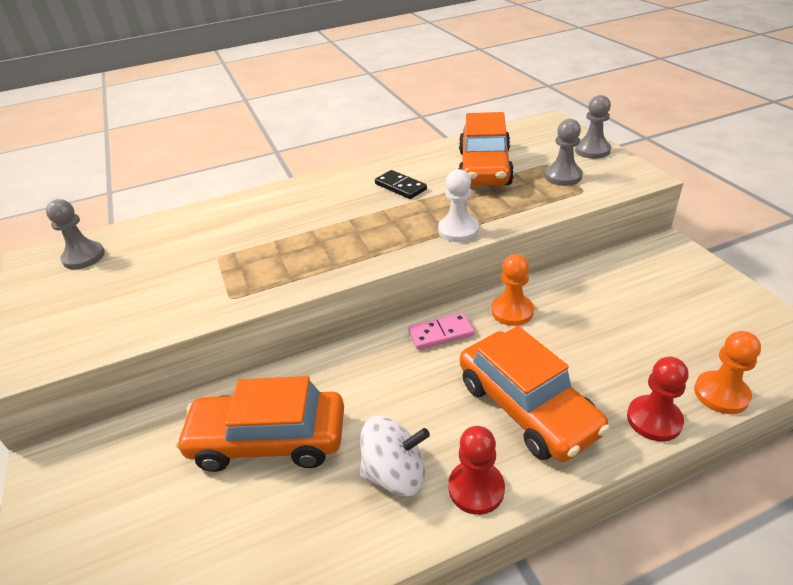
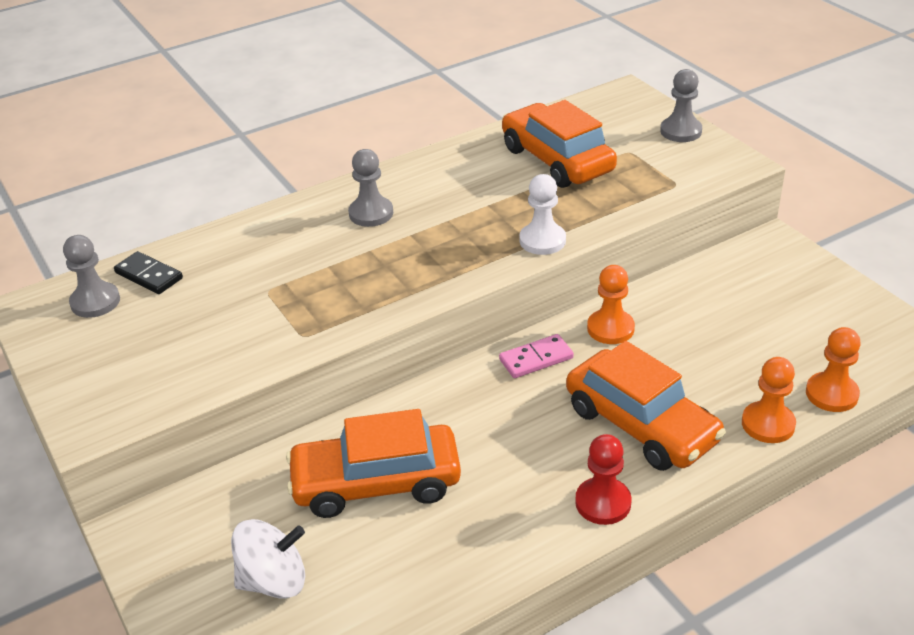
camera: 10 degrees left, 0 degrees up
white spinning top [360,416,430,496] -> white spinning top moved to [231,519,305,599]
black domino [375,170,427,199] -> black domino moved to [114,251,183,294]
orange car [458,112,514,186] -> orange car turned 150 degrees clockwise [502,100,617,188]
grey pawn [545,119,583,186] -> grey pawn moved to [348,149,393,227]
red pawn [627,357,689,441] -> orange pawn [742,357,796,443]

